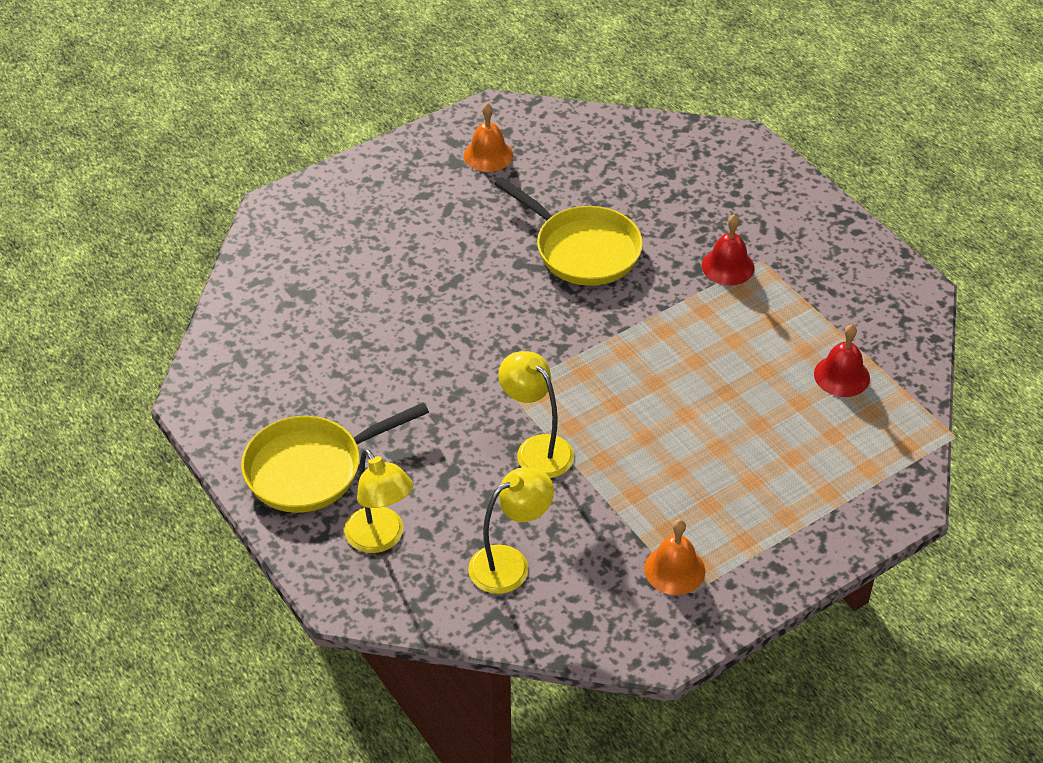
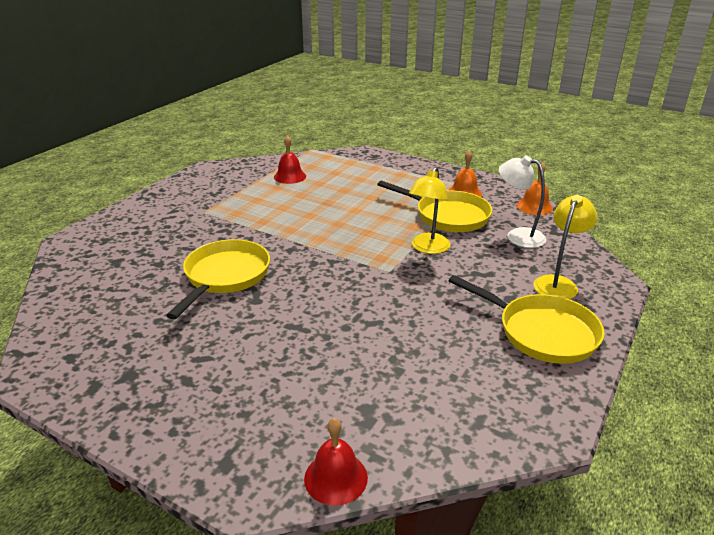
camera: 115 degrees left, 15 degrees down
orange bell [464,103,513,172] -> orange bell moved to [517,162,553,215]
yellow lamp [468,467,554,594] -> white lamp [499,156,546,248]
red bell [702,215,754,285] -> red bell moved to [304,418,368,506]
none -> yellow pan [377,180,492,232]

